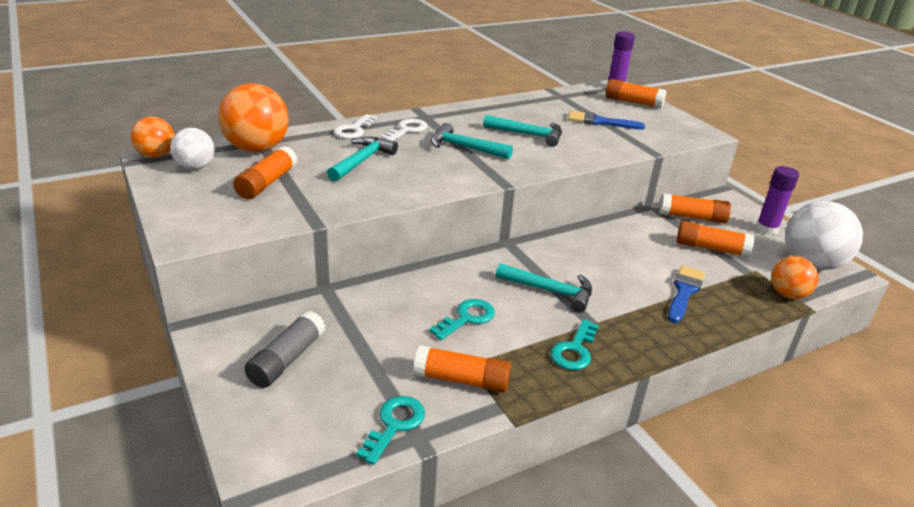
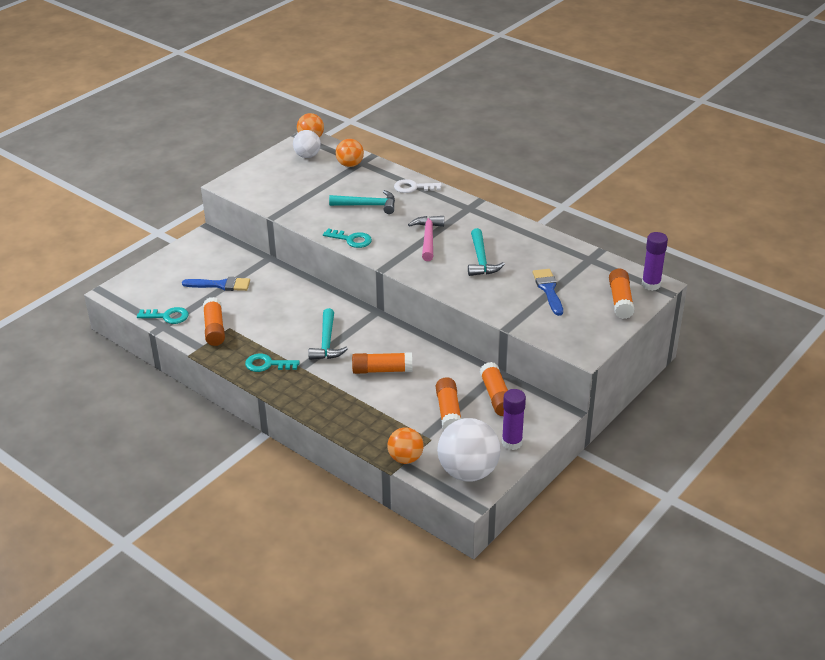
camera: 70 degrees right, 5 degrees up
orange ball [218,83,289,152] -> orange ball [336,139,364,167], size x0.59
orange glue stick [233,146,297,199] -> orange glue stick moved to [352,352,412,374]
grey glue stick [244,311,325,388] -> none
white key [381,119,427,141] -> none
turquoise key [429,299,495,340] -> turquoise key moved to [323,229,372,248]
turquoise hammer [430,123,513,159] -> pink hammer [408,216,444,261]
blue brush [668,265,705,323] -> blue brush moved to [182,277,250,291]

